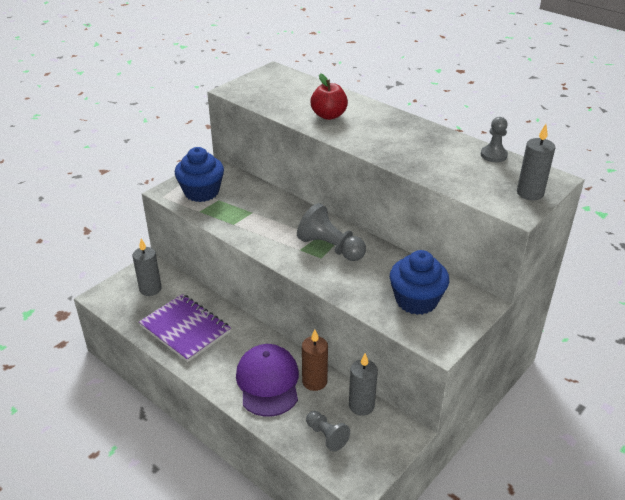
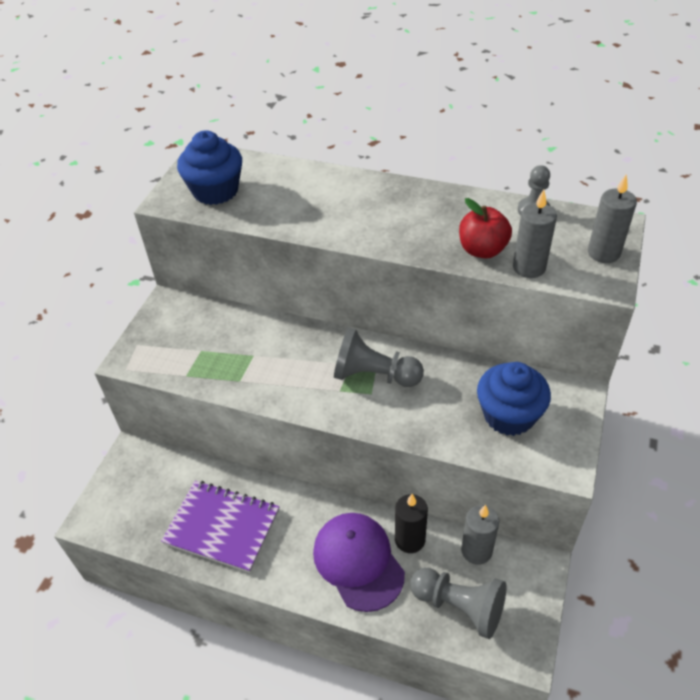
camera: 20 degrees left, 10 degrees up
grey candle [133,239,161,296] -> grey candle moved to [513,189,557,278]
blue cupcake [175,147,224,202] -> blue cupcake moved to [177,130,242,205]
brown candle [302,330,328,391] -> black candle [395,494,428,553]
grey pawn [306,411,350,452] -> grey pawn [410,568,507,639], size x1.62
red apple [310,73,348,120] -> red apple moved to [459,198,512,258]

